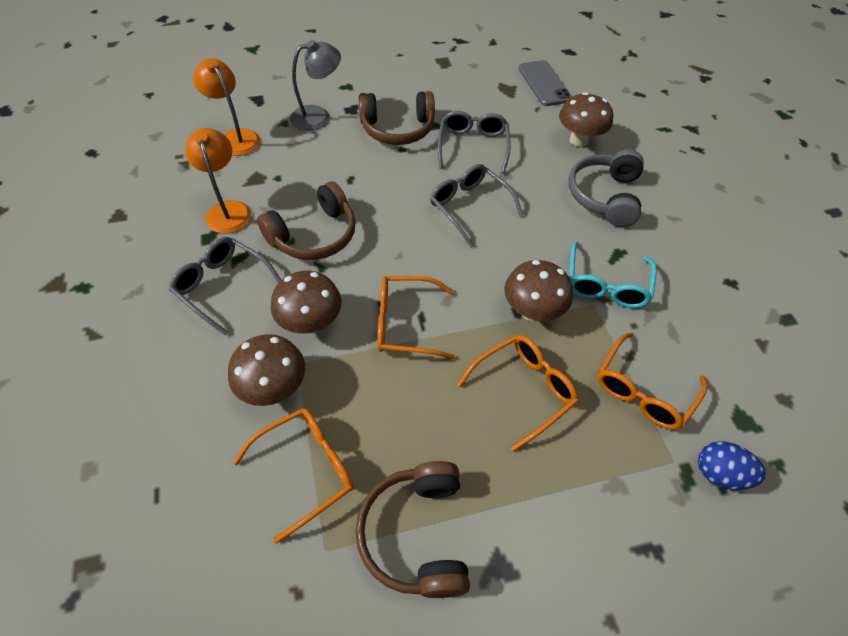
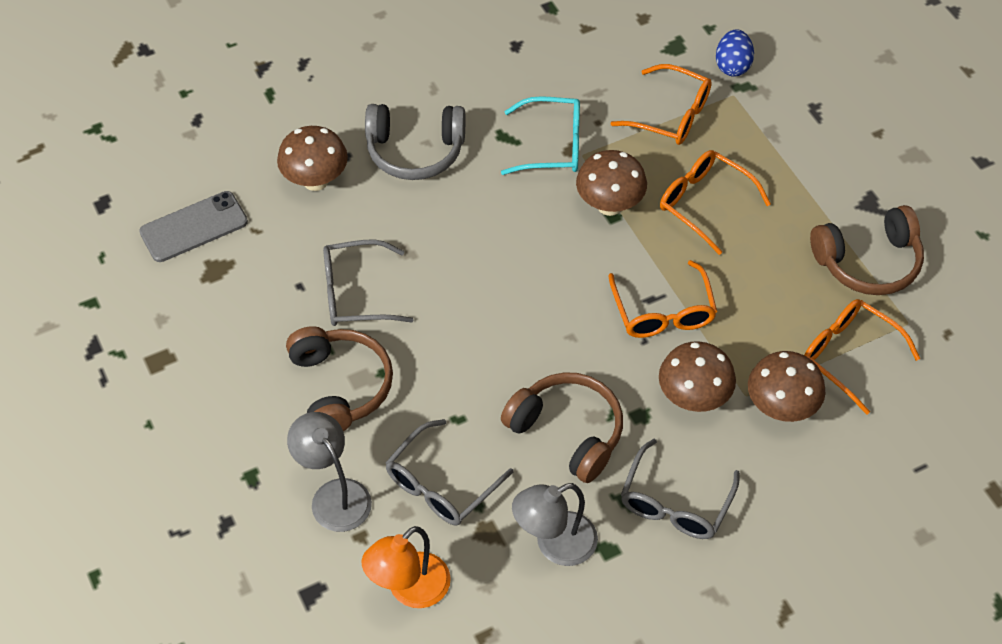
camera: 100 degrees left, 0 degrees up
orange lamp [185,128,251,234] -> grey lamp [512,483,598,566]
grey glasses [430,164,523,246] -> grey glasses moved to [385,419,513,526]

